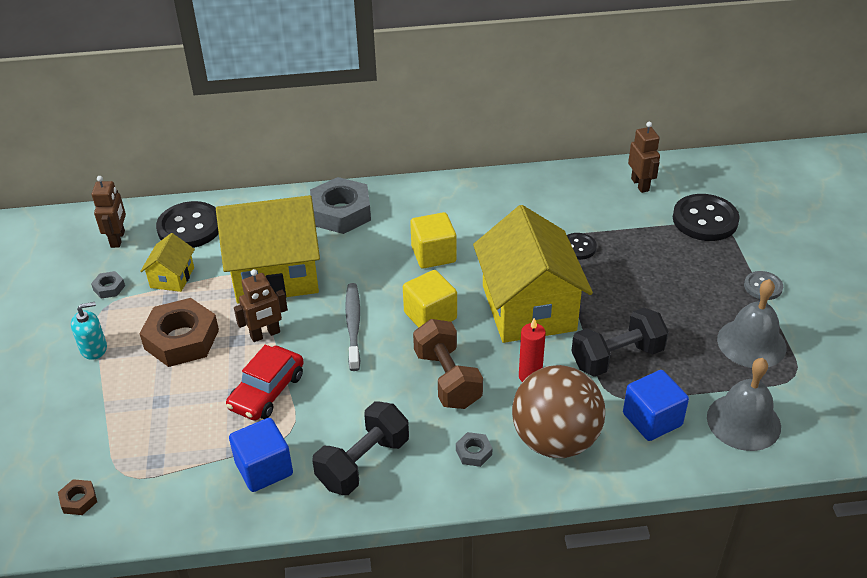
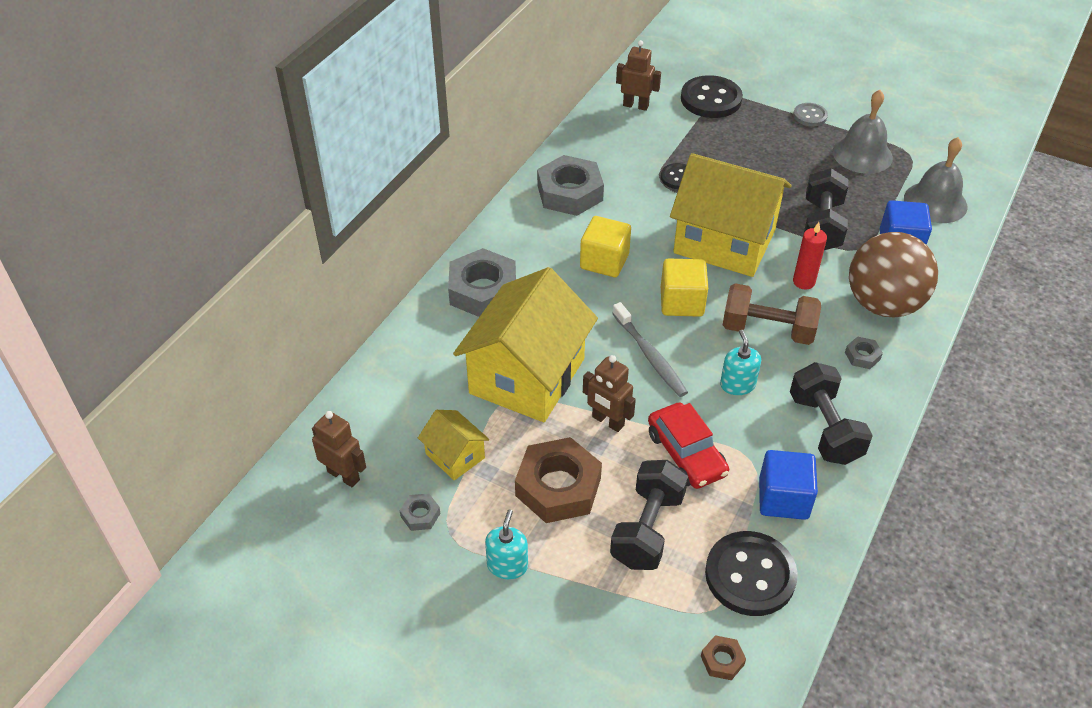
camera: 55 degrees left, 5 degrees up
black button [156,201,219,248] -> black button moved to [705,531,798,616]
brown robot [234,269,288,342] -> brown robot turned 120 degrees clockwise [583,355,636,432]
grey toothbrush [345,283,360,371] -> grey toothbrush turned 150 degrees counterclockwise [612,302,688,397]
none -> grey nut [537,155,604,216]
none -> black dumbbell [610,460,688,570]
none -> turquoise soap dispenser [720,330,761,395]

